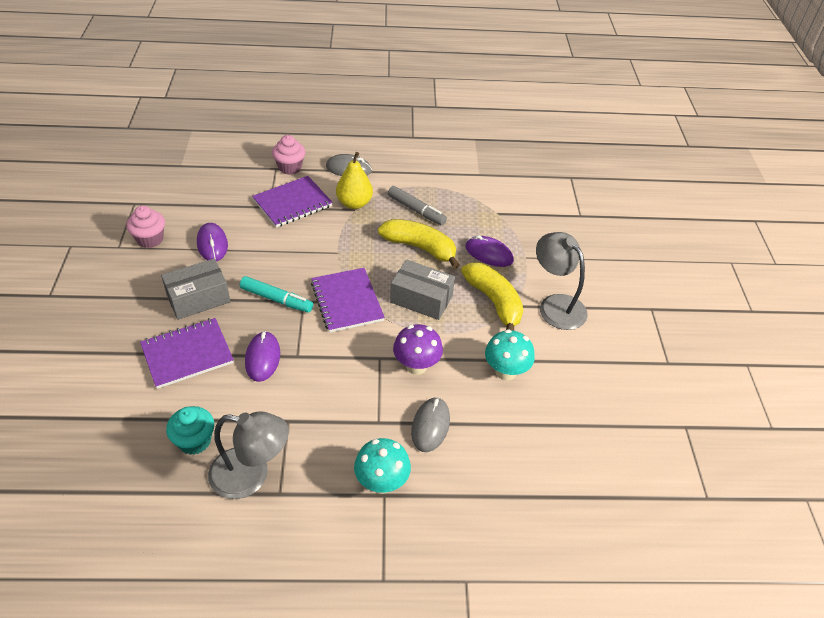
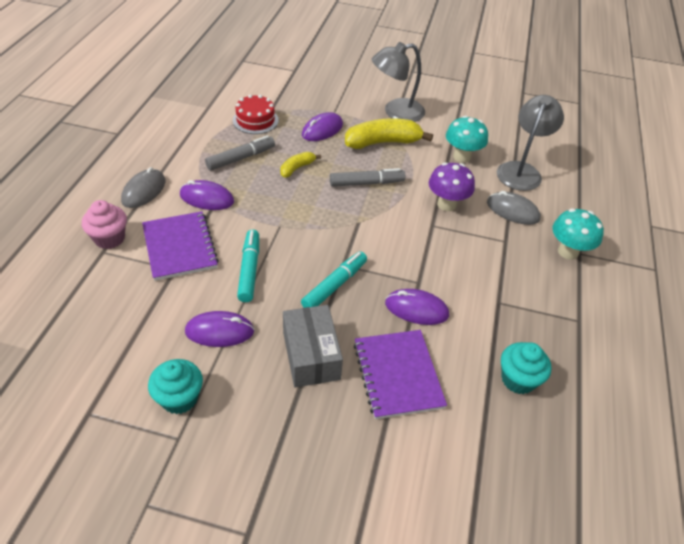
camera: 75 degrees left, 0 degrees up
pink cupcake [126,206,165,248] -> turquoise cupcake [148,359,203,414]
grey lamp [208,411,289,499] -> grey lamp moved to [497,95,564,191]
purple notebook [311,268,385,333] -> none
yellow pear [336,152,373,209] -> purple mouse [180,180,234,210]
yellow banana [378,219,460,269] -> yellow banana [280,152,321,178], size x0.53
grey box [390,259,455,320] -> grey marker [330,168,406,187]
none -> red cake [233,95,279,134]
none -> turquoise marker [237,230,259,302]

